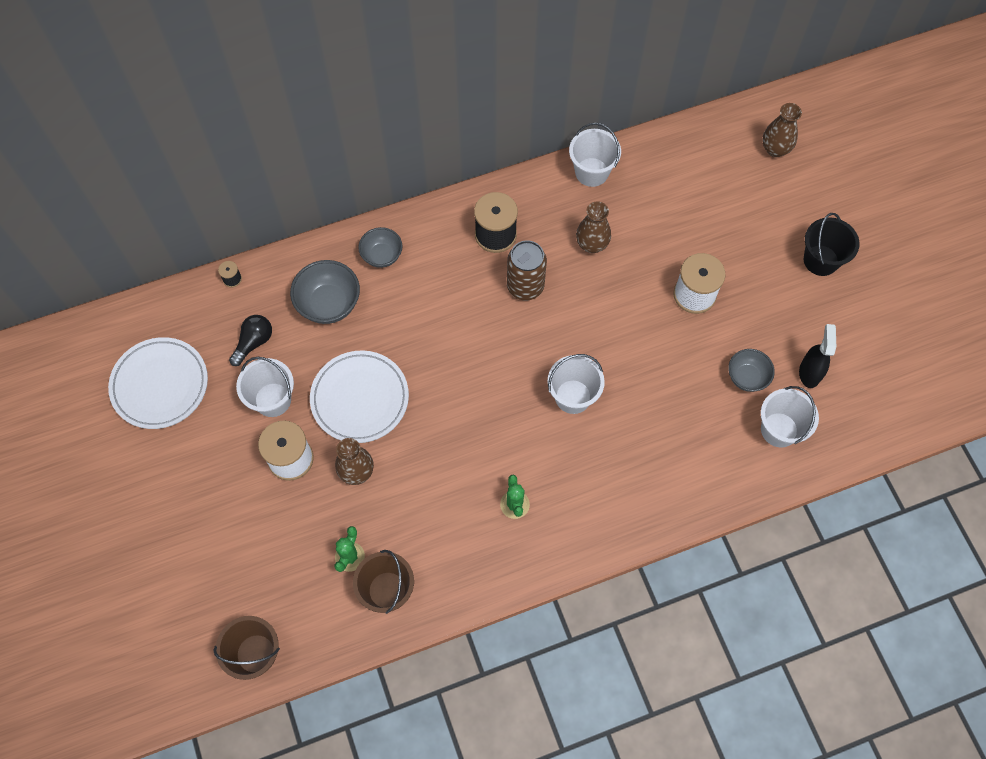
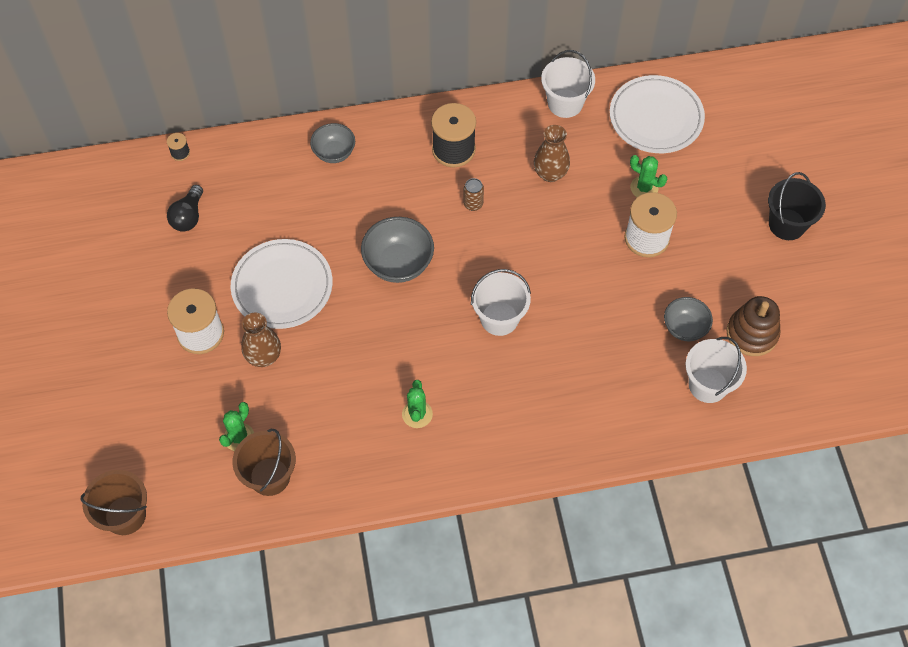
camera: 10 degrees right, 5 degrees down
white plate [108,337,208,429] -> white plate moved to [610,75,705,153]
black light bulb [229,315,272,366] -> black light bulb turned 150 degrees clockwise [167,185,203,232]
white bucket [236,357,294,417] -> none
grey bowl [290,260,360,324] -> grey bowl moved to [361,217,434,283]
brown can [507,240,547,300] -> brown can [463,178,484,211], size x0.51
brown vase [762,103,802,157] -> none
black spray bottle [799,324,836,388] -> brown stacking toy [726,296,781,356]
none -> green cactus [630,155,667,197]

